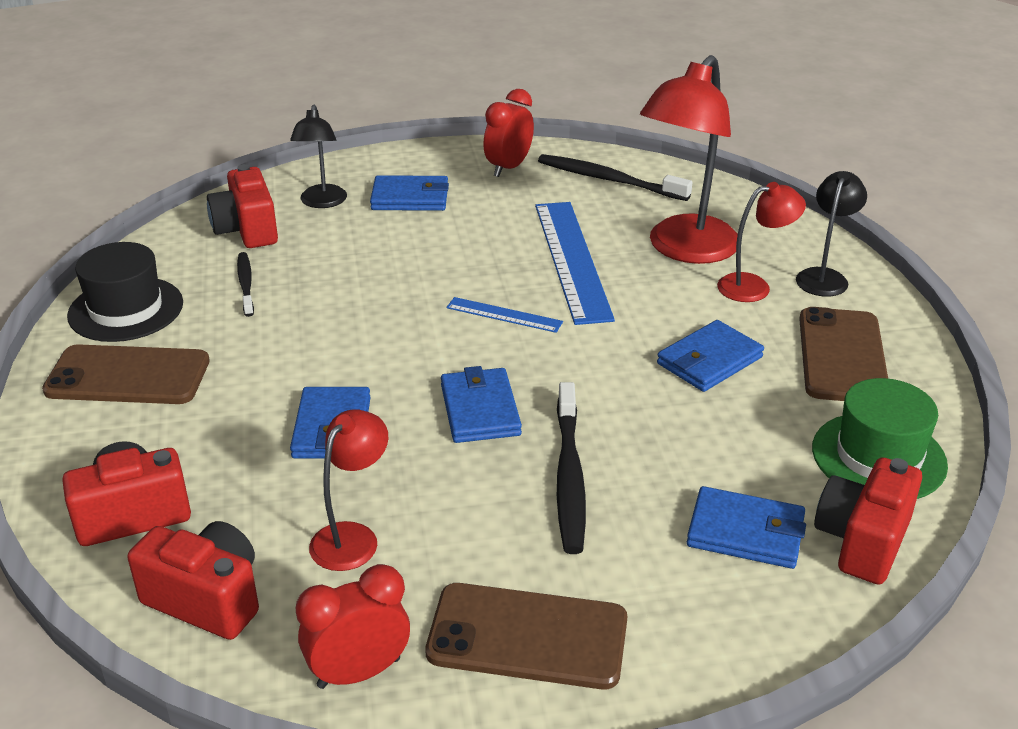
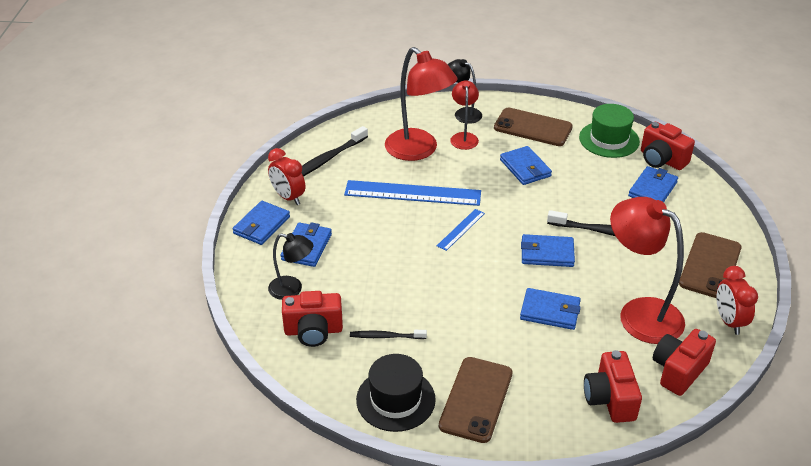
camera: 75 degrees left, 5 degrees up
red lamp [309,409,388,571] -> red lamp [610,197,685,344], size x1.83
none -> blue wallet [233,201,290,245]

